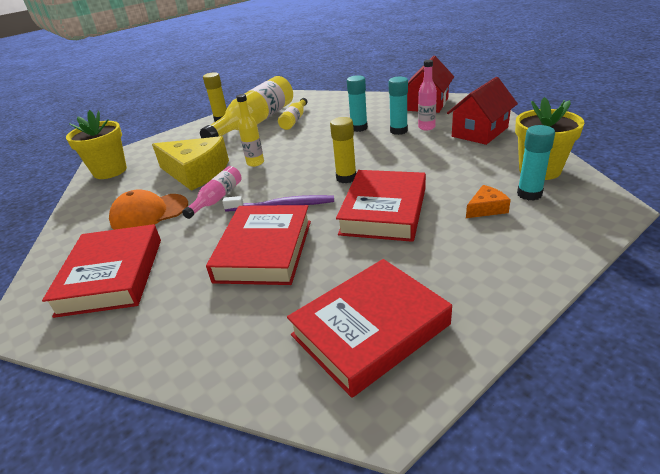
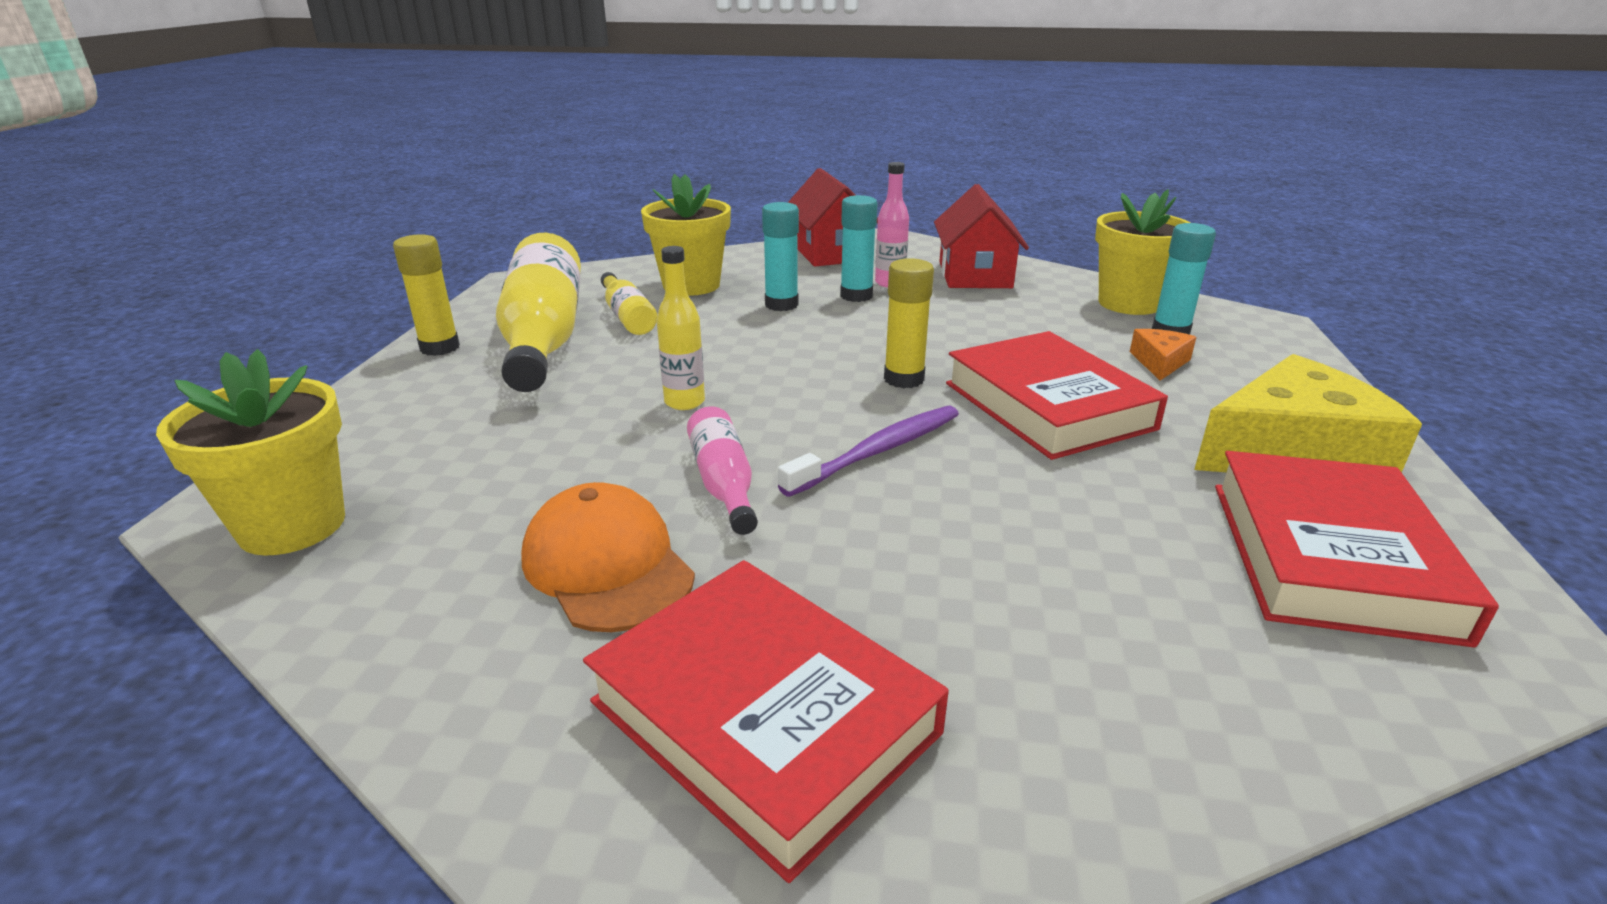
camera: 45 degrees left, 5 degrees down
orange cap [109,189,188,230] -> orange cap turned 120 degrees clockwise [521,482,695,632]
yellow cheese [152,136,229,191] -> yellow cheese moved to [1194,354,1422,473]
red book [206,205,311,285] -> none
none -> yellow flower pot [641,174,731,296]

